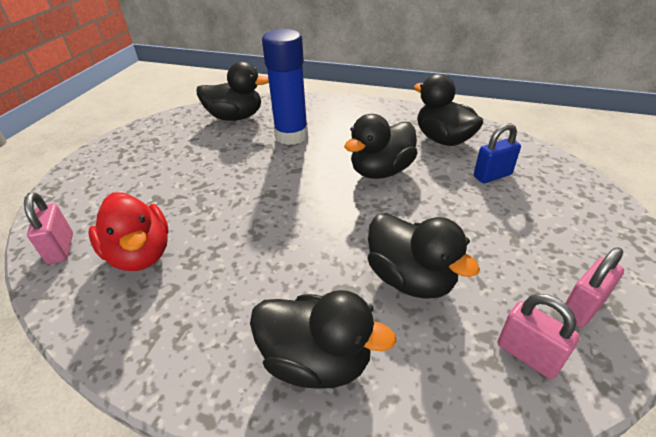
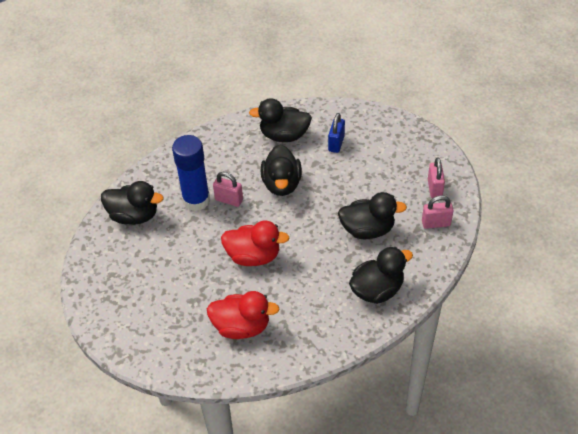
camera: 50 degrees left, 10 degrees up
pink padlock [24,192,73,264] -> pink padlock moved to [213,172,243,207]
black duck [196,62,269,121] -> black duck turned 60 degrees clockwise [101,181,164,225]
none -> red duck [221,221,290,266]

